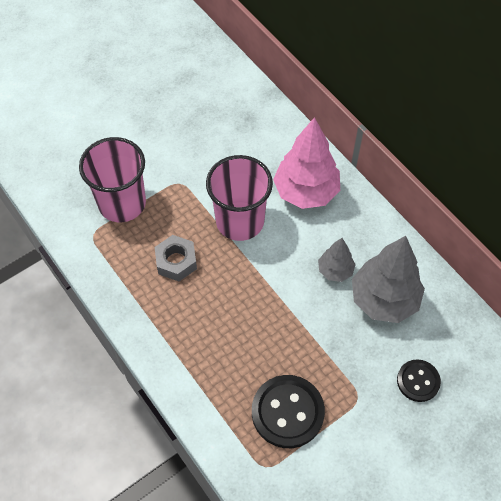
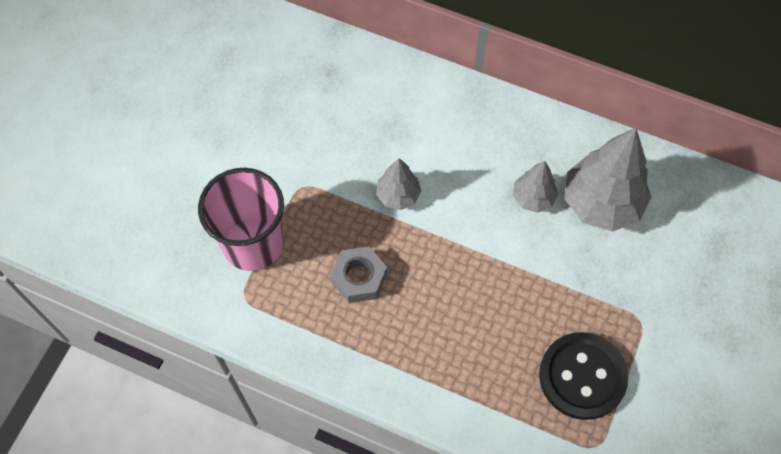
camera: 30 degrees left, 5 degrees up
pink cup [206,155,273,241] -> grey tree [376,158,421,210]
pink tree [273,117,340,209] -> none
black button [397,359,441,402] -> none

